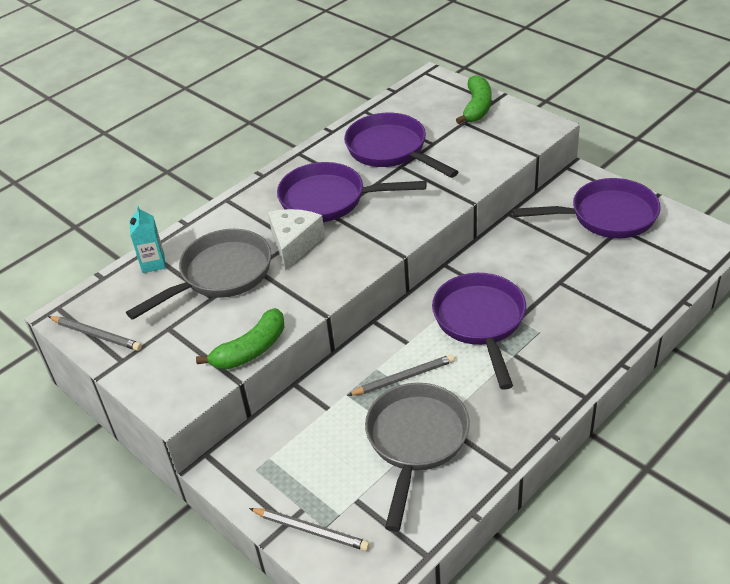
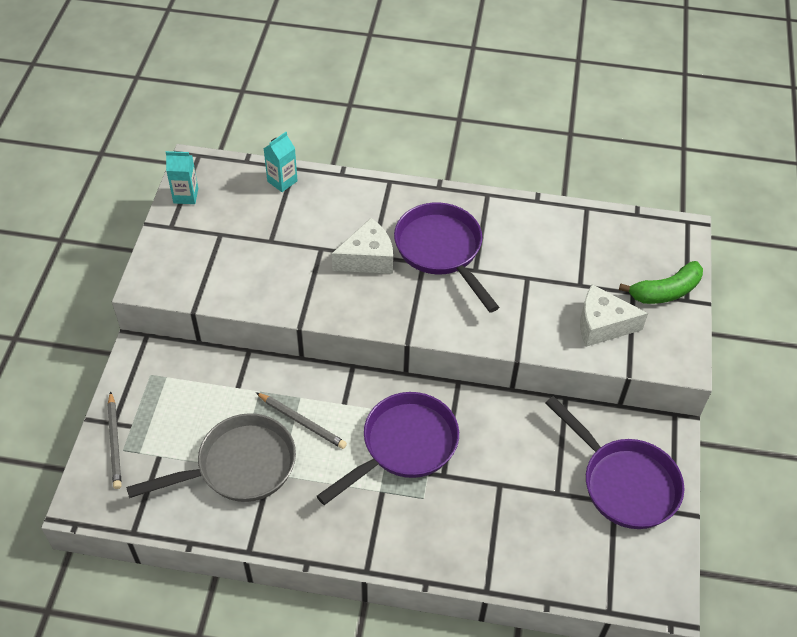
camera: 50 degrees right, 10 degrees up
grey pencil [48,316,142,351] -> turquoise carton [166,151,198,204]
grey pan [126,229,271,320] -> none
green banana [196,308,284,369] -> none
purple pan [344,113,458,178] -> none
none -> white cheese [580,284,648,347]

